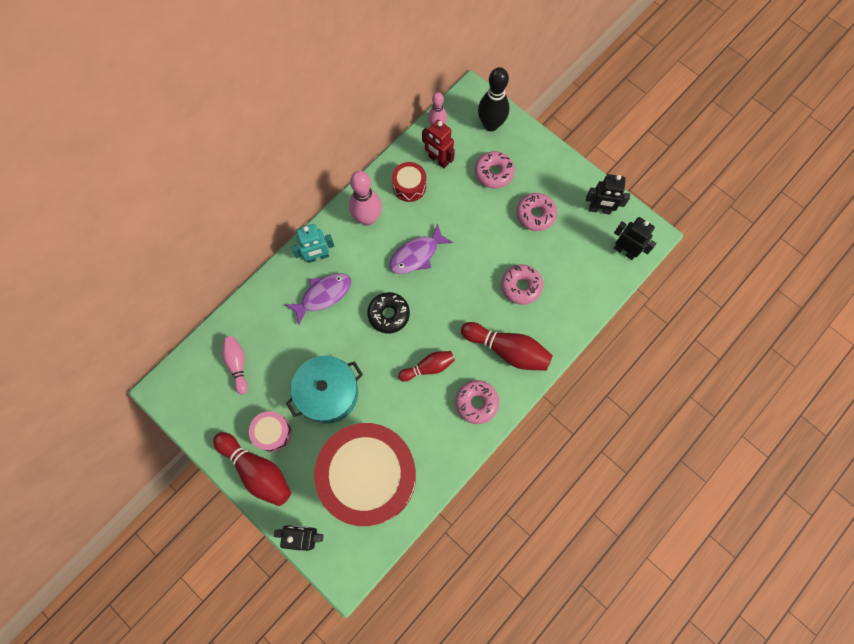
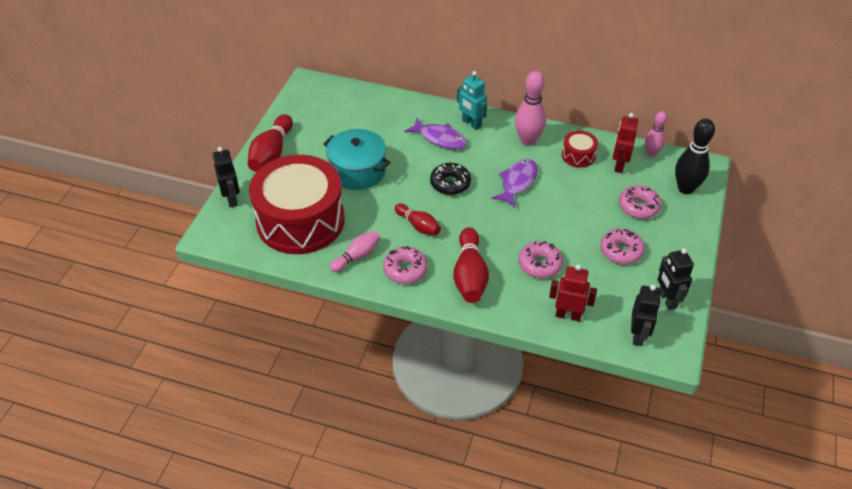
camera: 65 degrees right, 25 degrees down
pink bowling pin [222,336,248,394] -> pink bowling pin moved to [330,231,380,272]
pink drum [249,411,292,452] -> none
purple fish [389,223,453,274] -> purple fish turned 90 degrees clockwise [491,159,538,208]
none -> red robot [549,264,597,322]

